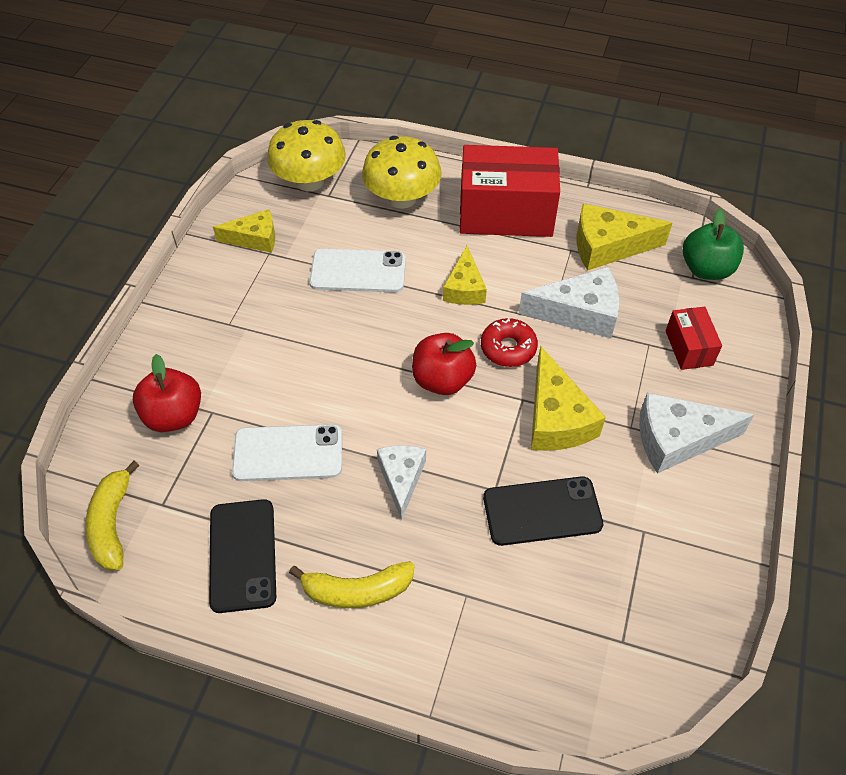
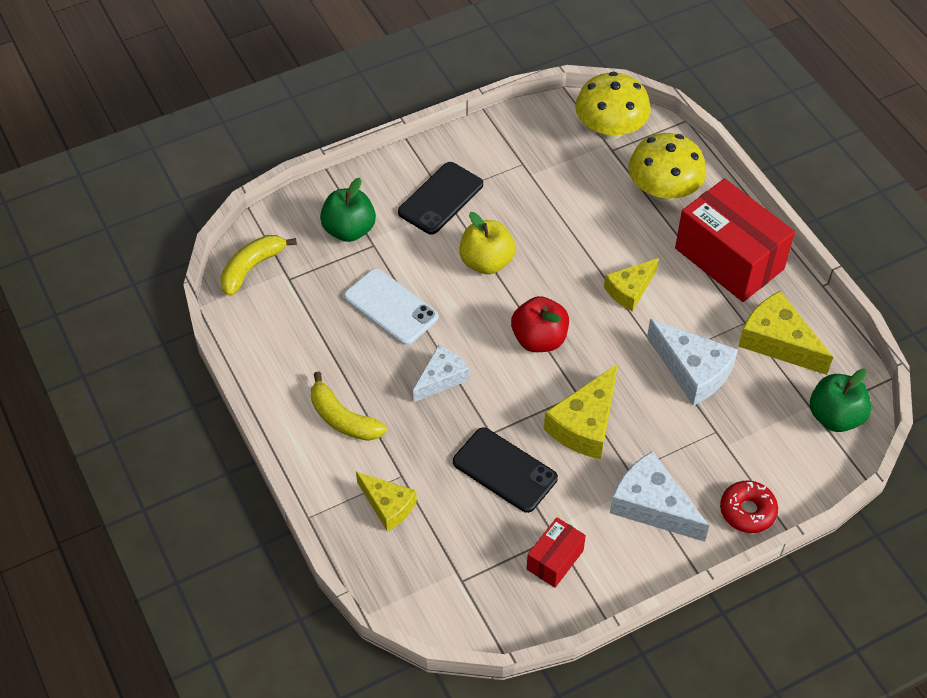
camera: 45 degrees right, 0 degrees up
red apple [133,354,201,432] -> green apple [320,178,376,242]
black phone [209,499,276,613] -> black phone moved to [398,162,483,234]
yellow cheese [213,209,275,253] -> yellow cheese moved to [356,472,417,532]
white phone [309,249,406,293] -> none
red donut [481,318,538,367] -> red donut moved to [720,481,778,533]
red box [666,307,722,370] -> red box moved to [527,517,586,588]
none -> yellow apple [459,212,515,274]

